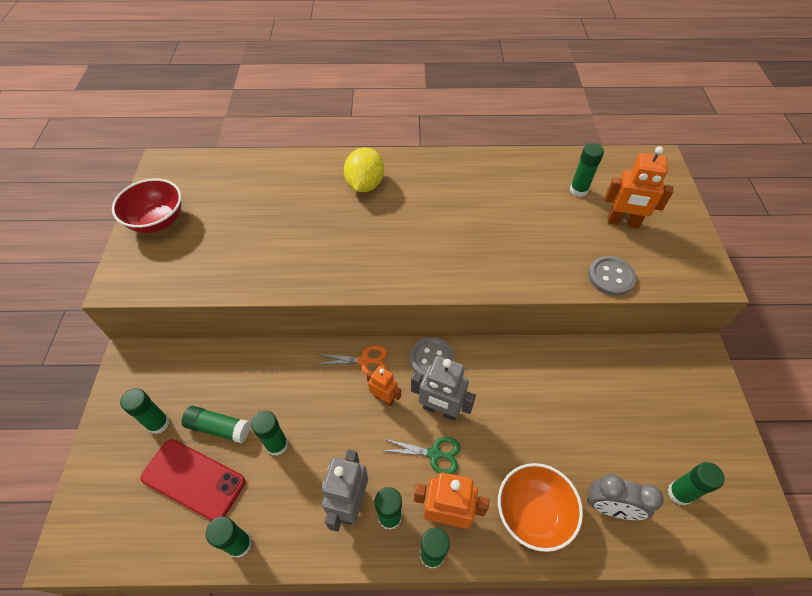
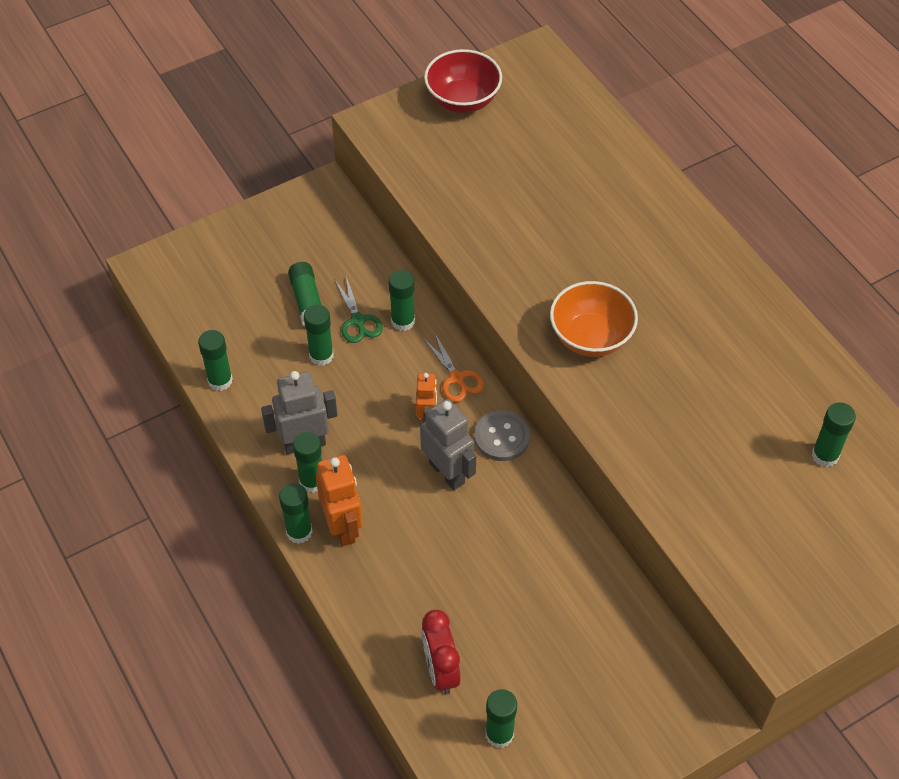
camera: 60 degrees right, 0 degrees up
green glue stick [120,388,170,434] -> green glue stick moved to [389,270,415,331]
red phone [140,439,245,521] -> none
yellow lemon [344,147,384,192] -> none
green scissors [381,437,460,474] -> green scissors moved to [334,276,383,343]
grey robot [411,356,476,421] -> grey robot turned 150 degrees clockwise [420,399,476,490]
orange bowl [498,463,583,552] -> orange bowl moved to [550,281,638,357]
grey clock [587,474,664,520] -> red clock [421,610,461,695]
grey button [588,256,636,296] -> none
orange robot [605,146,674,228] -> none

